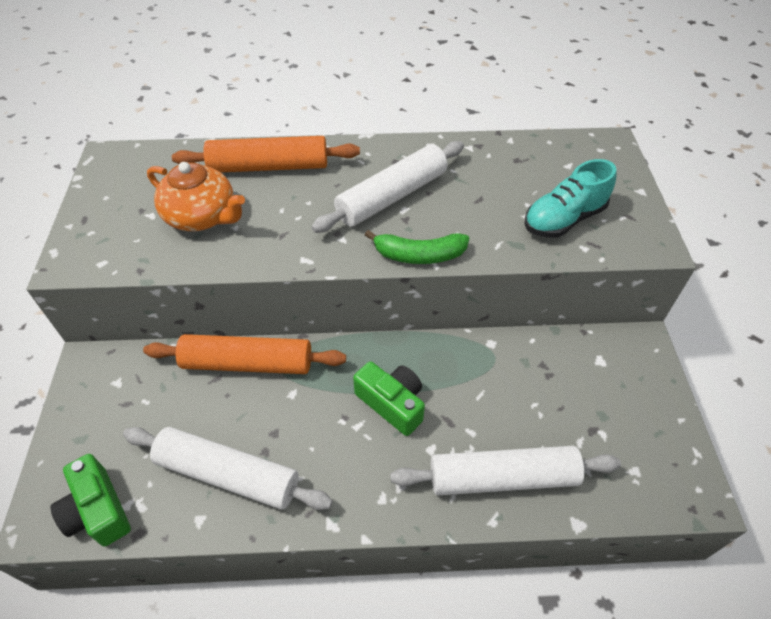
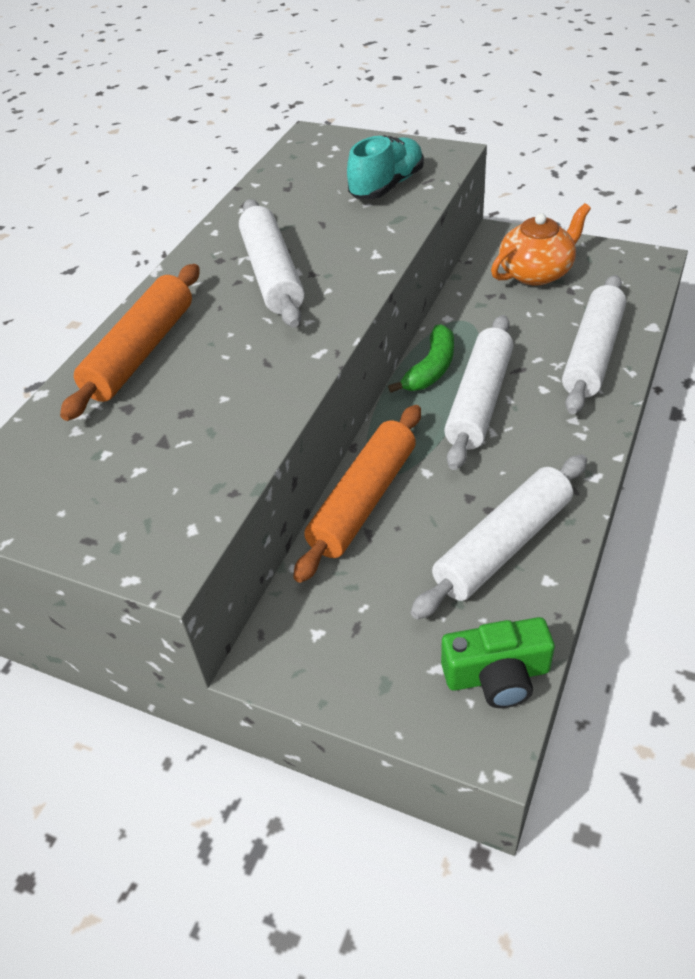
camera: 60 degrees left, 5 degrees down
orange teapot [147,162,245,231] -> orange teapot moved to [491,203,591,286]
green camera [353,362,425,436] -> white rolling pin [444,315,514,470]
green banana [365,230,469,264] -> green banana moved to [388,324,454,393]
turquoise shoe [525,159,617,238] -> turquoise shoe turned 135 degrees counterclockwise [347,135,424,199]

